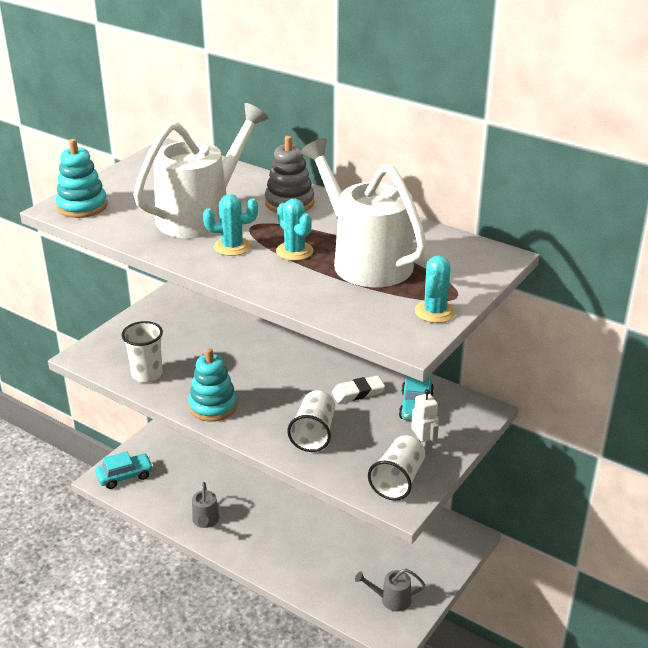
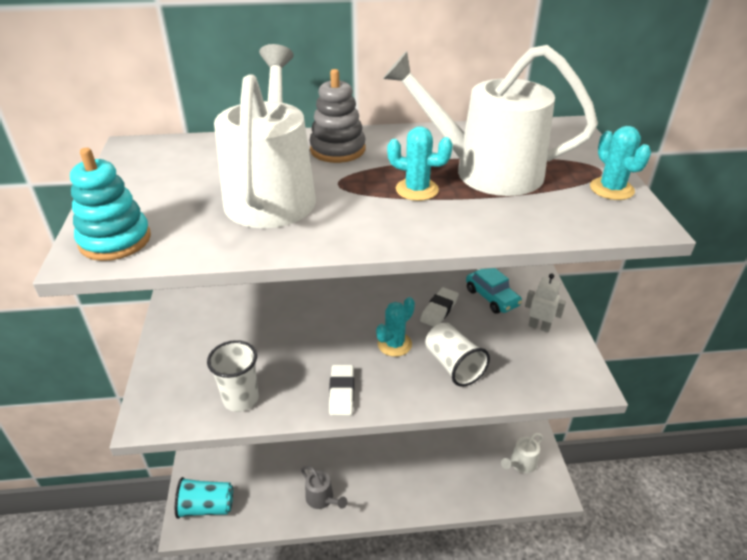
camera: 40 degrees left, 5 degrees up
turquoise car [95,451,153,489] -> turquoise cup [175,477,233,519]
turquoise stacking toy [188,348,238,422] -> white eraser [329,365,354,416]
turquoise cactus [203,194,258,256] -> turquoise cactus moved to [376,297,415,357]
grey watering can [355,569,425,612] -> white watering can [501,433,543,473]
white cup [368,435,426,501] -> none

